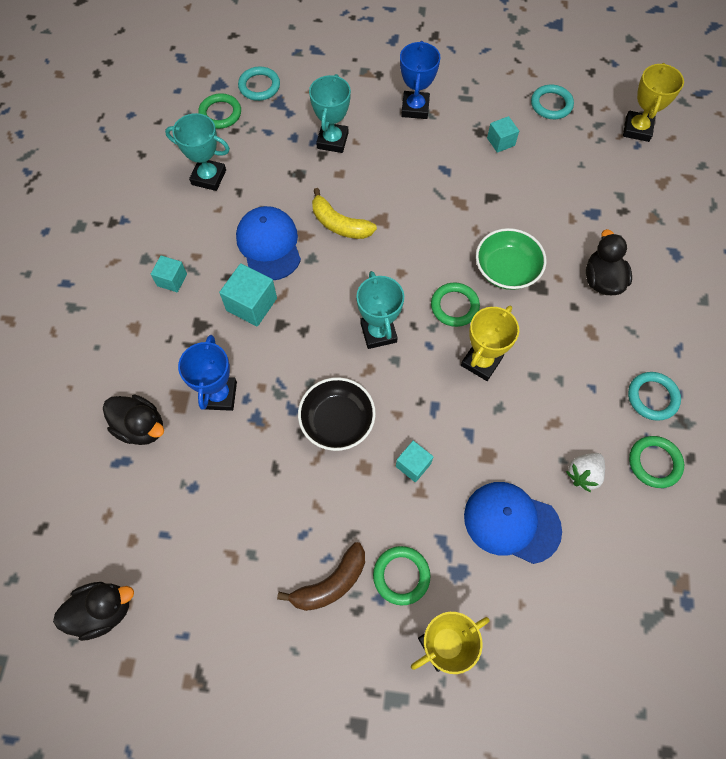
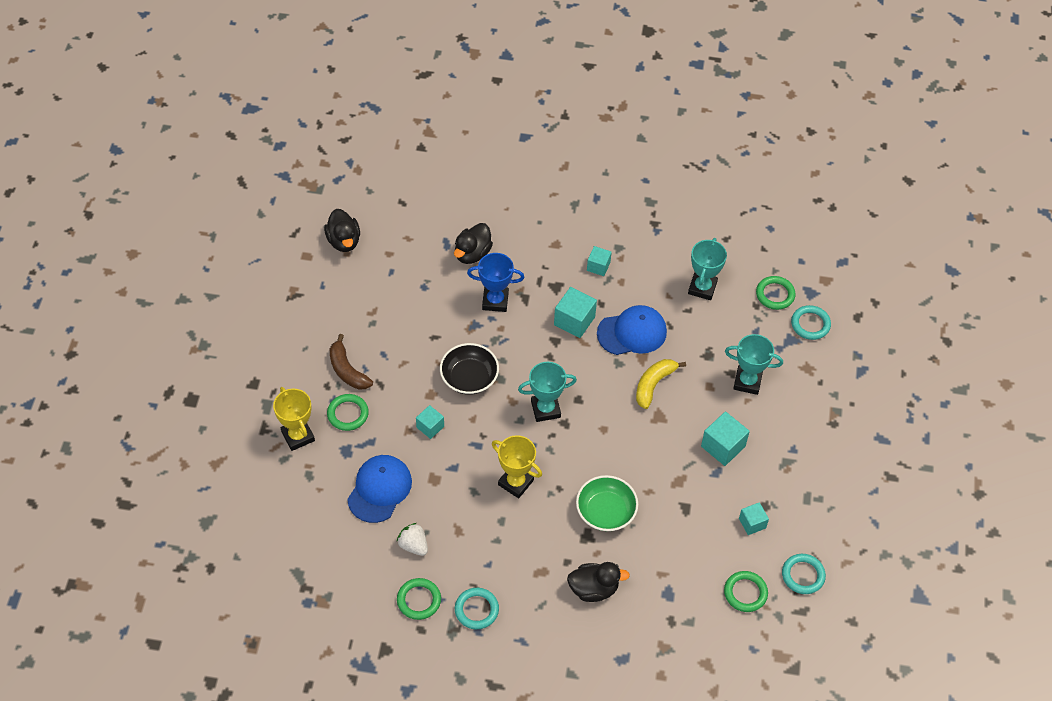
camera: 90 degrees right, 10 degrees down
blue trophy [400,41,440,119] -> none
green ring [431,282,480,327] -> green ring moved to [724,571,768,612]
yellow trophy [623,63,684,142] -> none
none -> turquoise cube [701,411,750,466]

